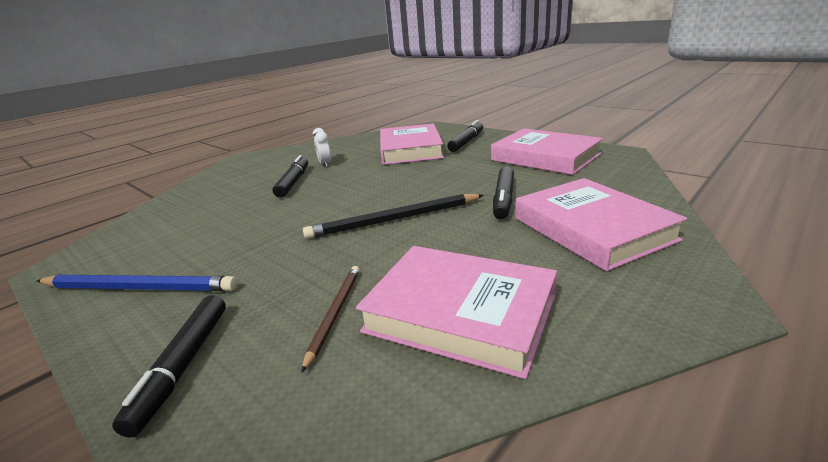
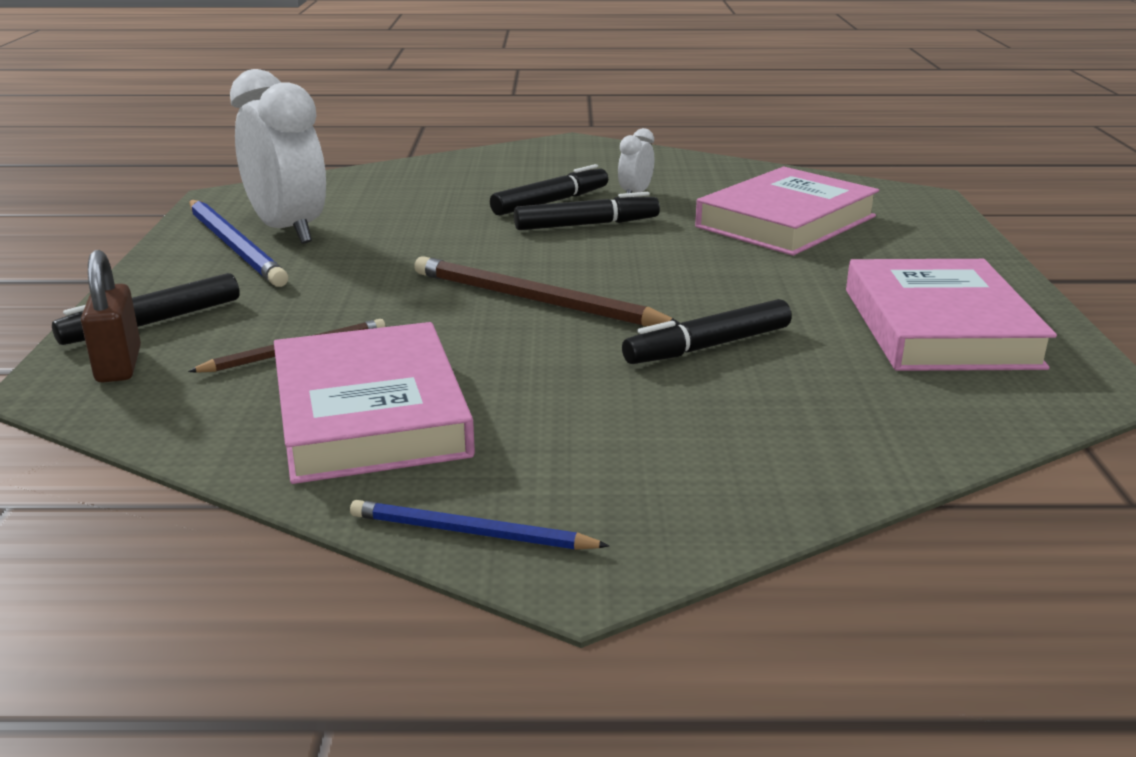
camera: 45 degrees right, 0 degrees up
black pencil [303,194,484,239] -> brown pencil [414,256,680,326]
black marker [447,120,483,152] -> black marker moved to [514,192,660,230]
pink book [515,178,687,271] -> none
none -> brown padlock [81,250,141,383]
none -> white clock [230,69,326,244]
none -> blue pencil [350,500,609,550]

